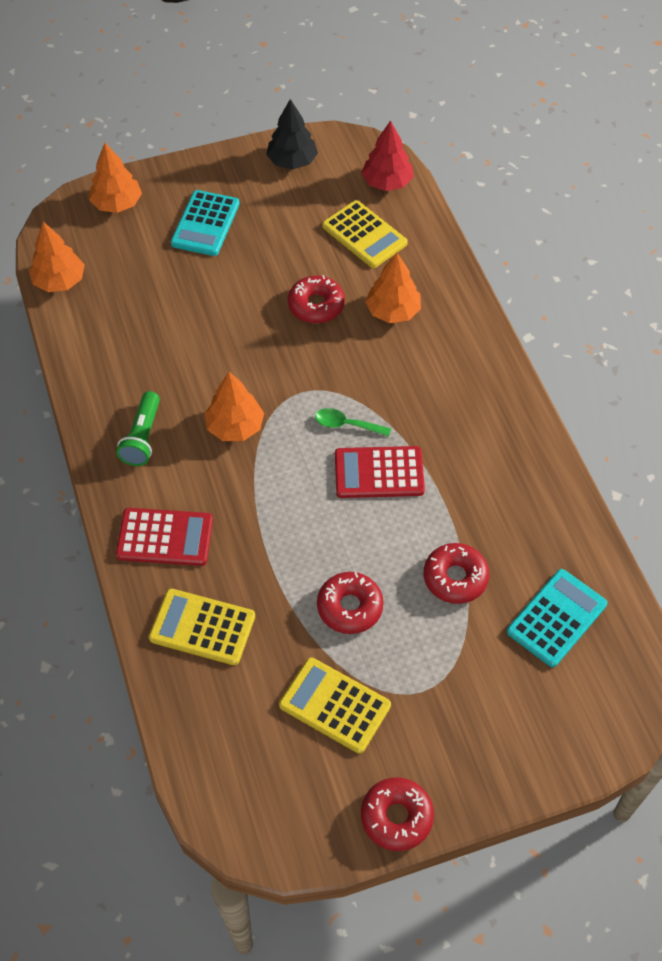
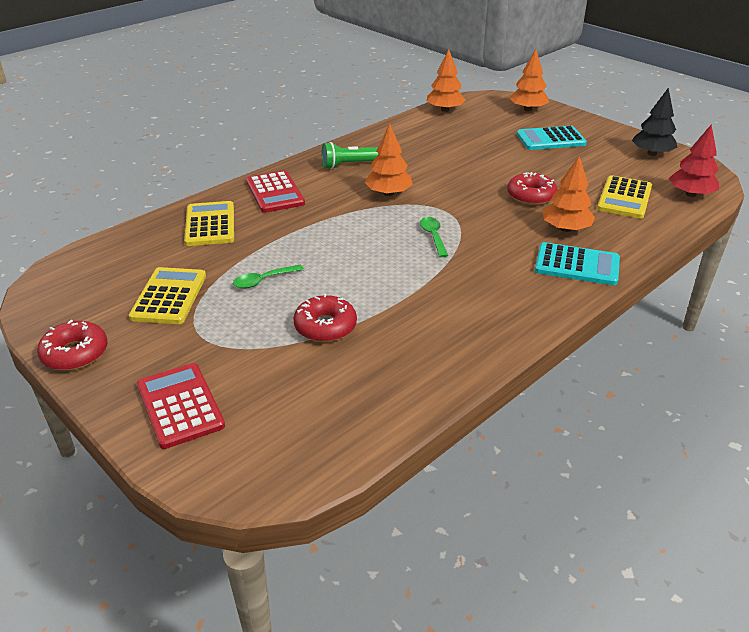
camera: 65 degrees right, 20 degrees down
red donut [317,572,384,634] -> green spoon [233,265,304,289]
red calculator [335,446,425,498] -> red calculator moved to [137,363,225,449]
turquoise calculator [507,569,607,667] -> turquoise calculator moved to [535,242,620,286]

